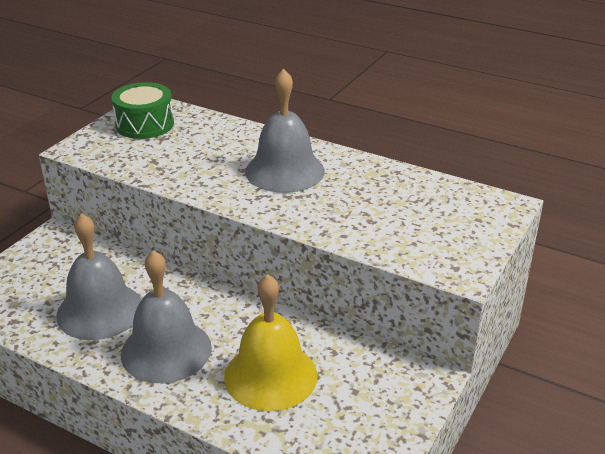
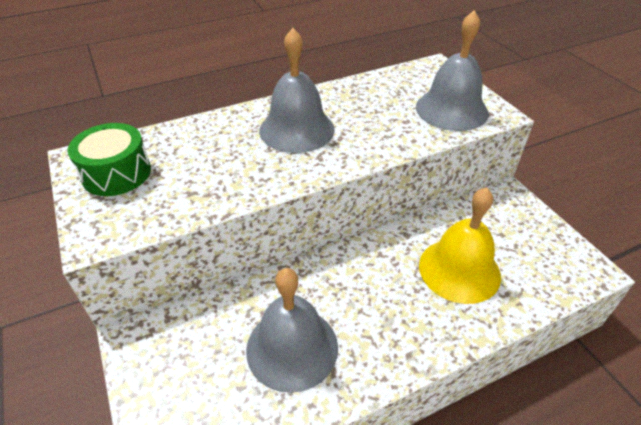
camera: 55 degrees left, 10 degrees up
grey bell [121,250,212,383] -> grey bell moved to [416,11,489,131]

